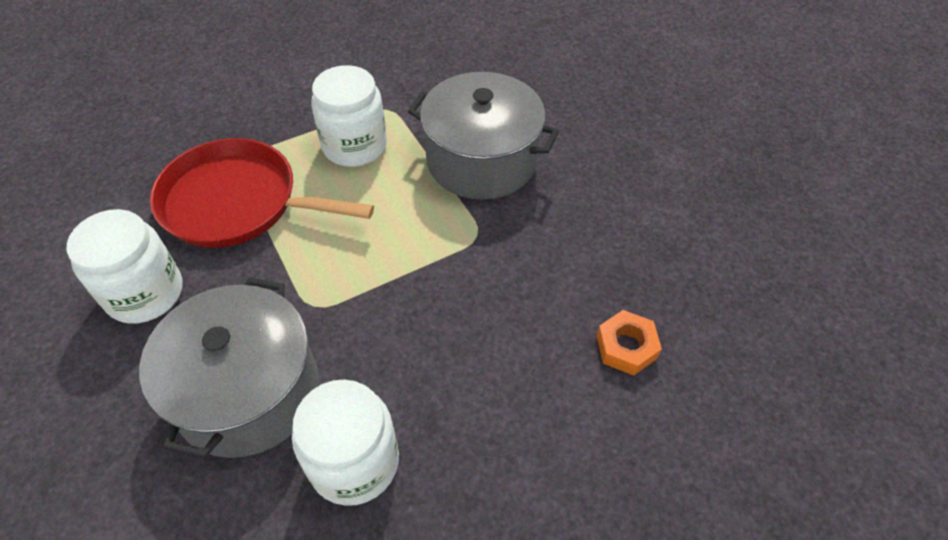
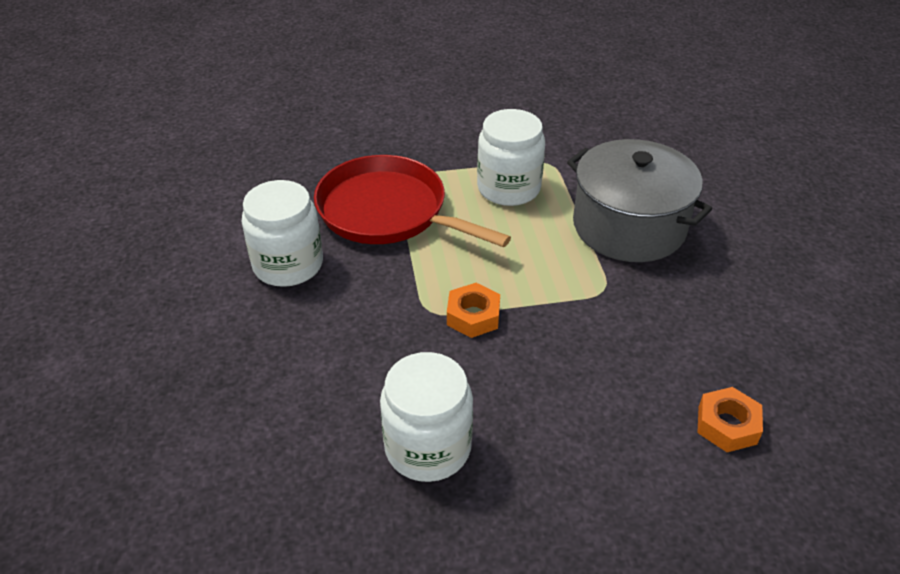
camera: 20 degrees right, 10 degrees down
grey pot [139,277,318,458] -> none
none -> orange nut [447,283,500,338]

